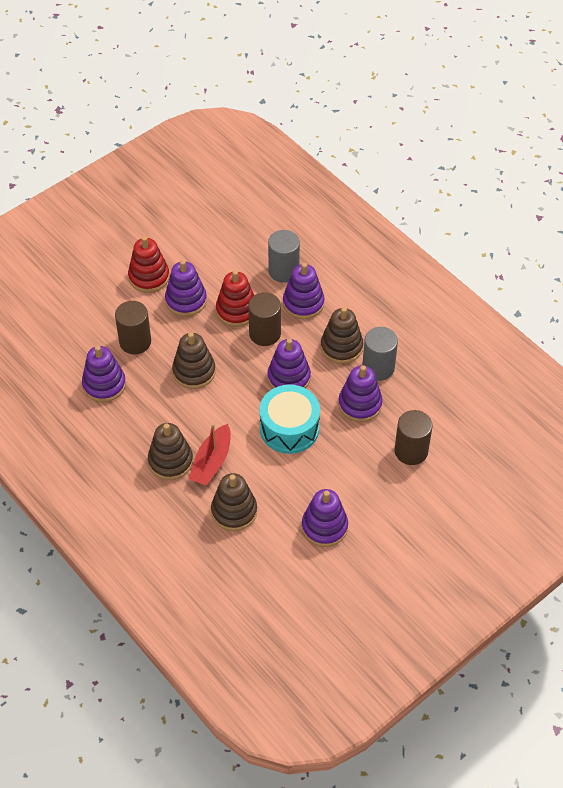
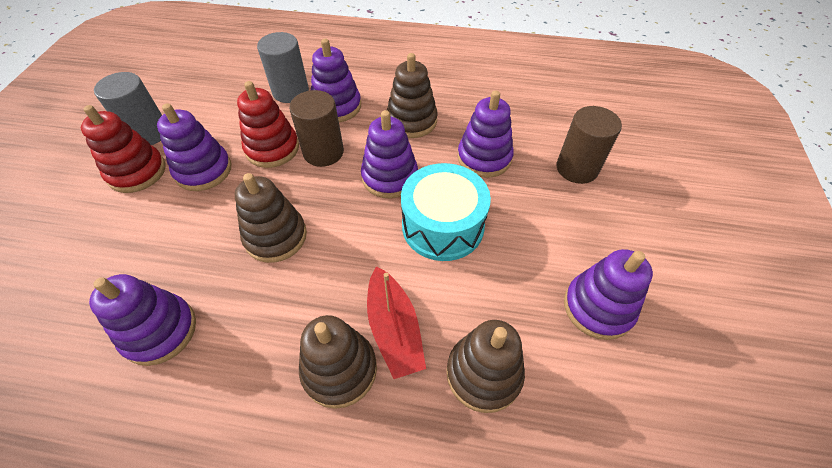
camera: 40 degrees left, 0 degrees up
brown cylinder [115,301,151,354] -> none
grey cylinder [362,327,398,381] -> grey cylinder moved to [94,72,162,145]

